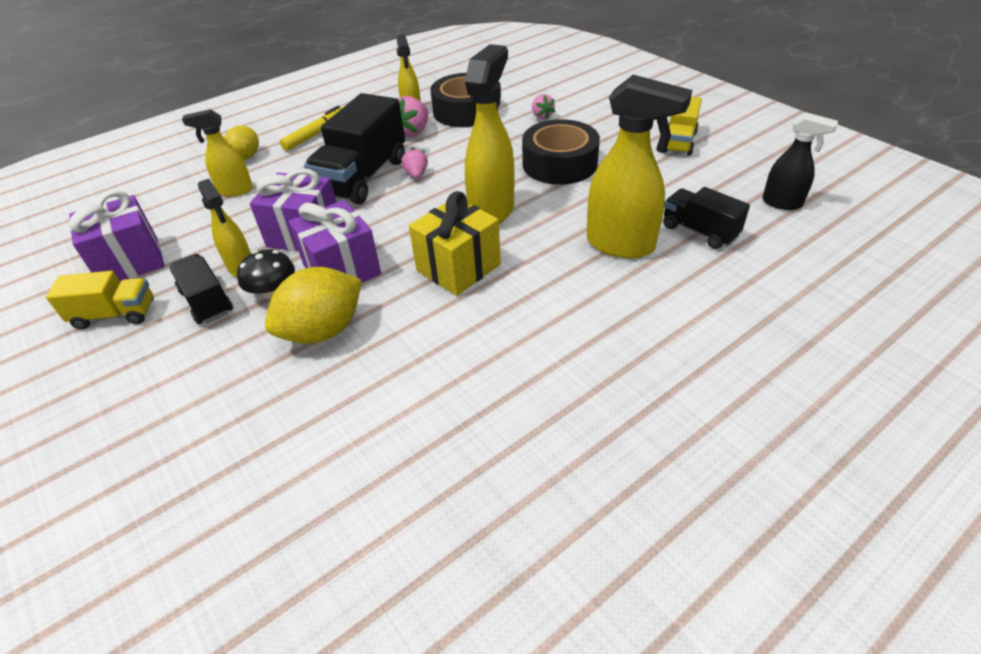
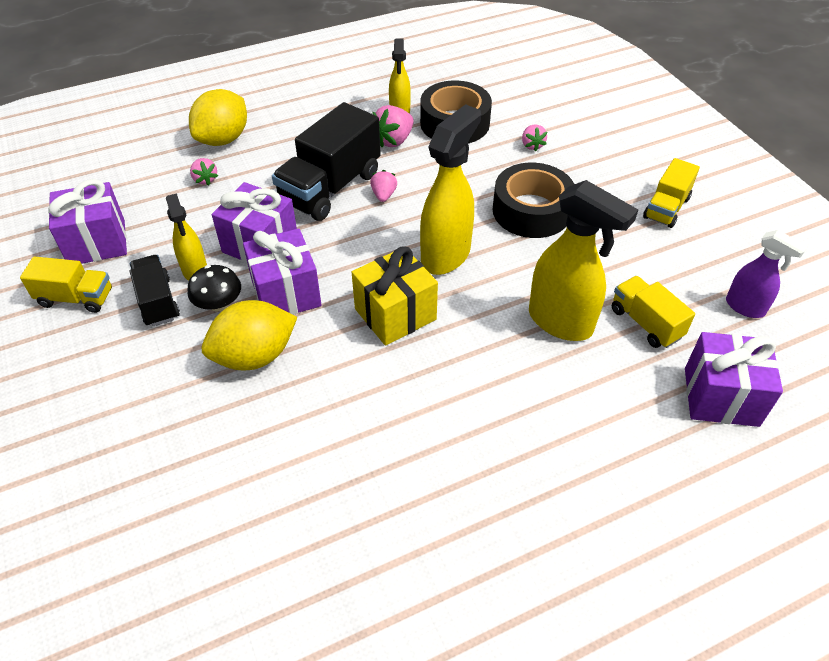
camera: 10 degrees right, 5 degrees up
yellow spray bottle [182,109,253,197] -> pink strawberry [190,158,218,185]
yellow lemon [224,126,259,160] -> yellow lemon [189,89,247,146], size x1.63
yellow marker [280,106,343,151] -> none
black truck [663,187,750,249] -> yellow truck [612,276,695,348]
black spray bottle [763,112,838,210] -> purple spray bottle [726,230,808,318]
none -> purple gift [685,332,783,427]

